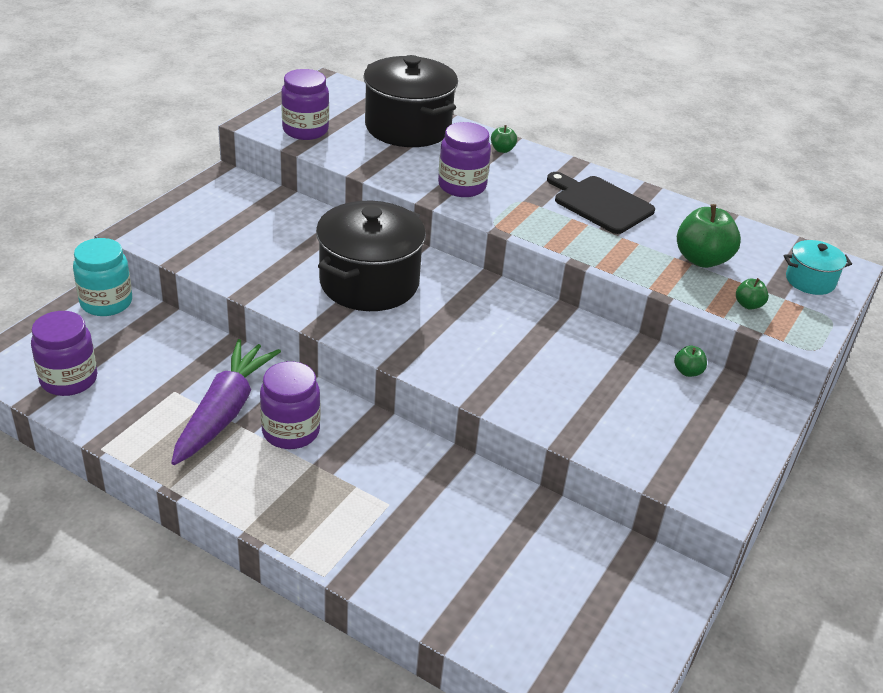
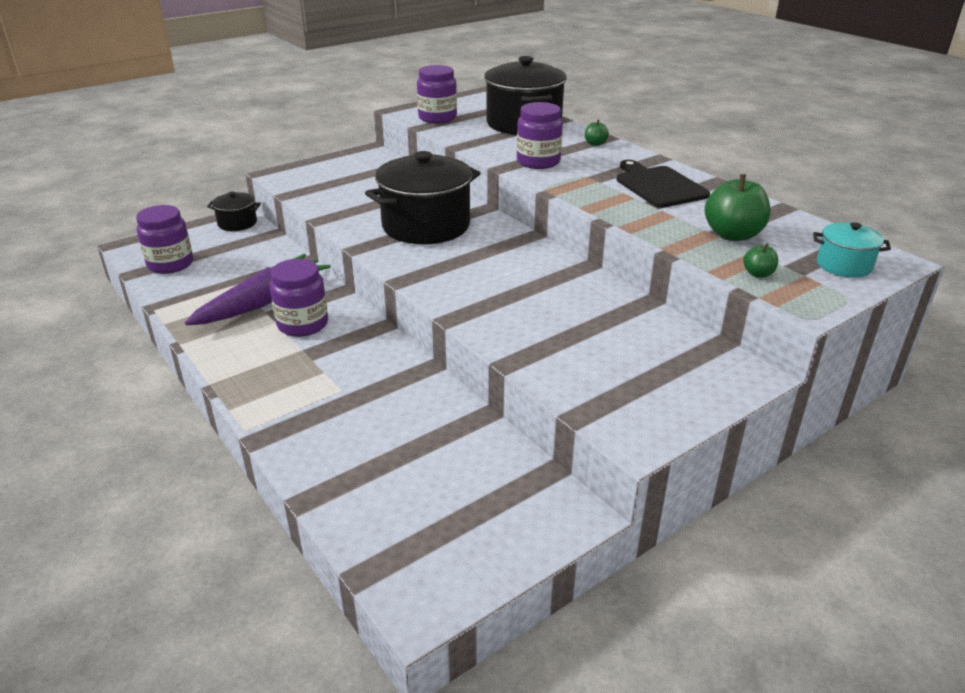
camera: 25 degrees right, 5 degrees down
turquoise jar [73,238,132,316] -> black pot [207,192,261,231]
green apple [674,346,707,377] -> none

